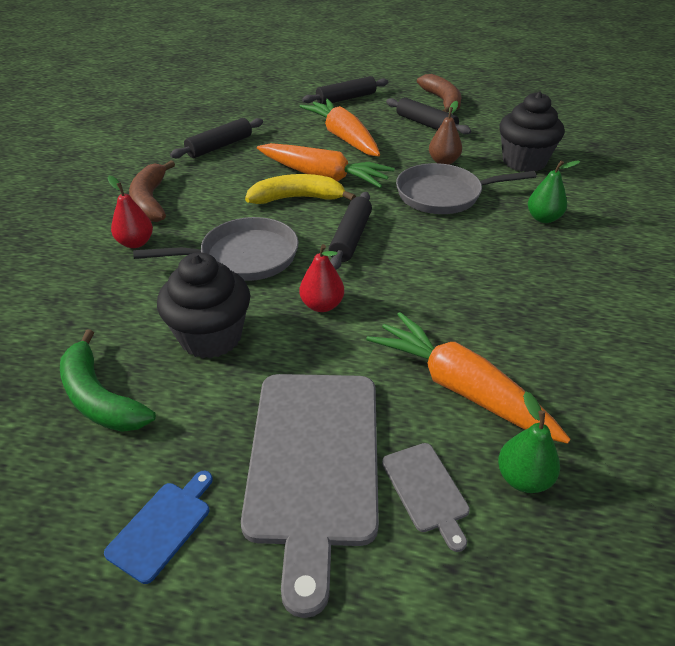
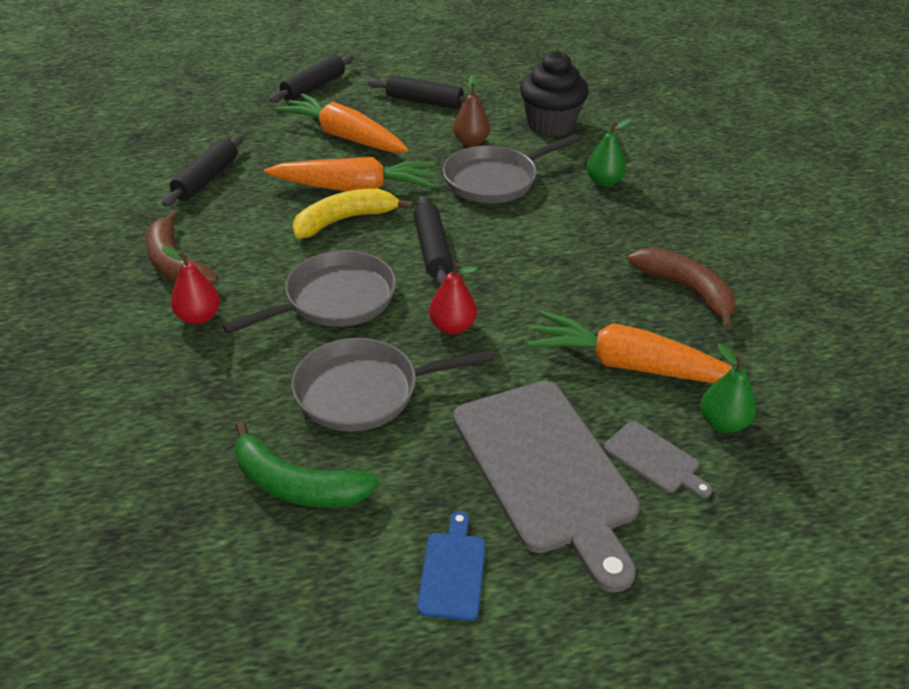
camera: 25 degrees left, 0 degrees up
black cupcake [157,252,250,359] -> grey pan [292,338,494,432]
brown banana [417,74,462,113] -> brown banana moved to [628,247,736,330]

